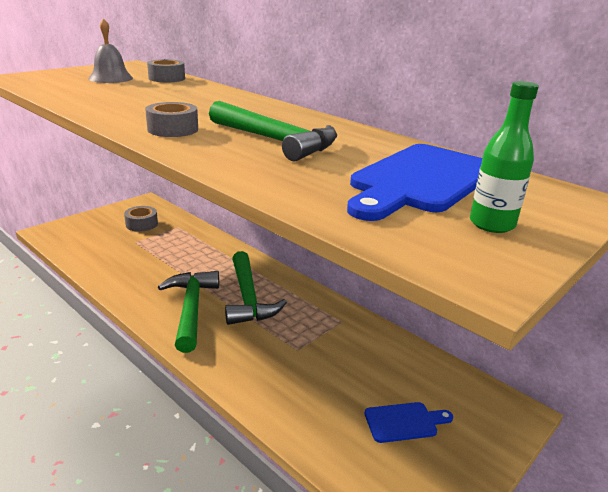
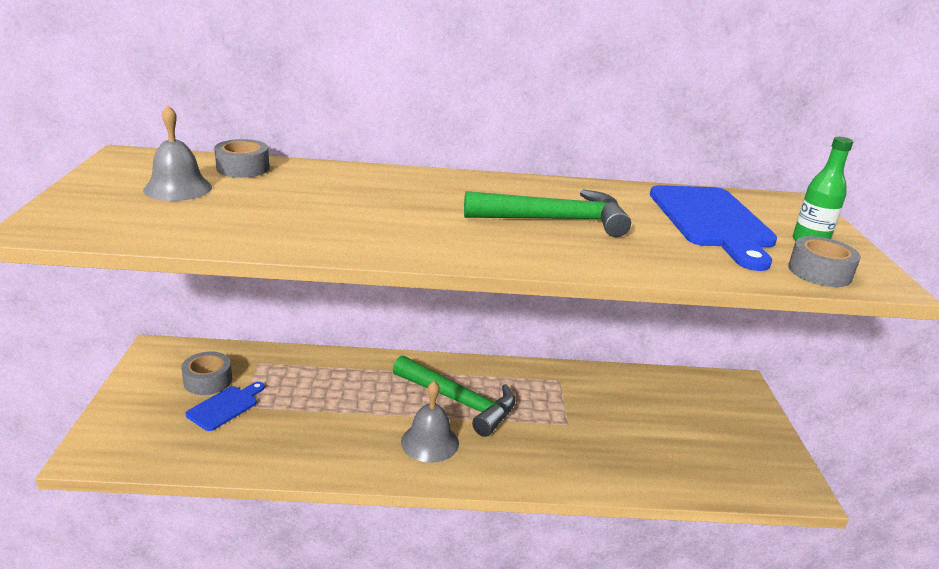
camera: 45 degrees left, 0 degrees up
grey tape [145,102,198,137] -> grey tape moved to [788,236,861,287]
green hammer [158,271,219,353] -> grey bell [401,381,459,463]
blue cutting board [364,402,453,443] -> blue cutting board moved to [186,382,265,431]

